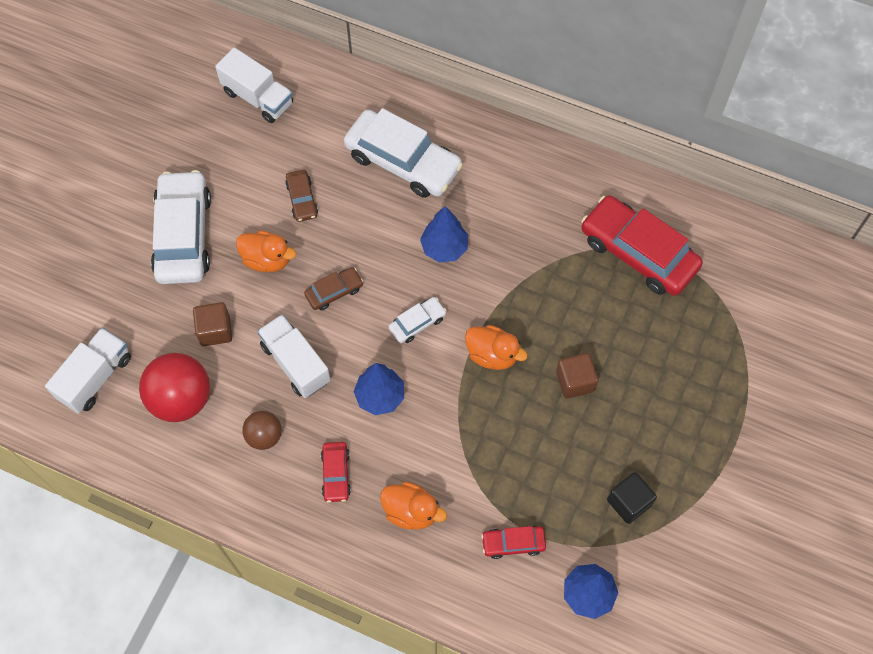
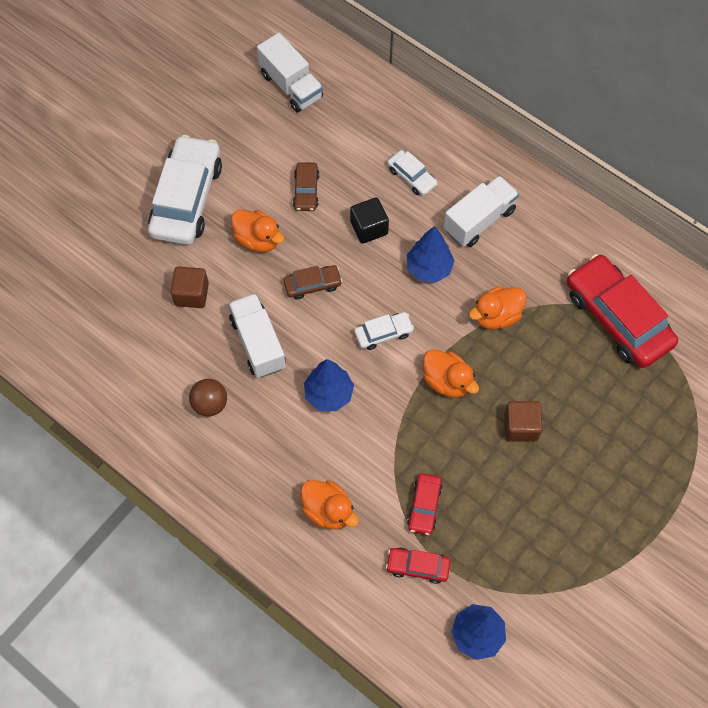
camera: 15 degrees right, 0 degrees up
white truck [45,328,131,414] -> white truck moved to [444,176,519,247]
red ball [139,353,210,422] -> none
red car [321,442,351,502] -> red car moved to [407,473,442,535]
white car [344,108,463,198] -> white car [387,150,438,196], size x0.47
black cube [607,472,657,524] -> black cube moved to [350,198,389,244]
none -> orange duck [469,286,526,330]

